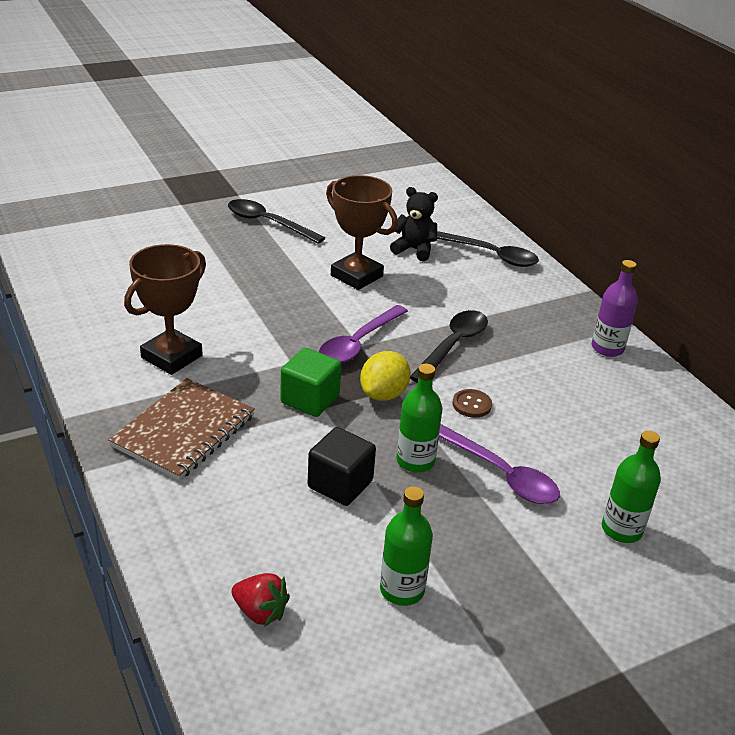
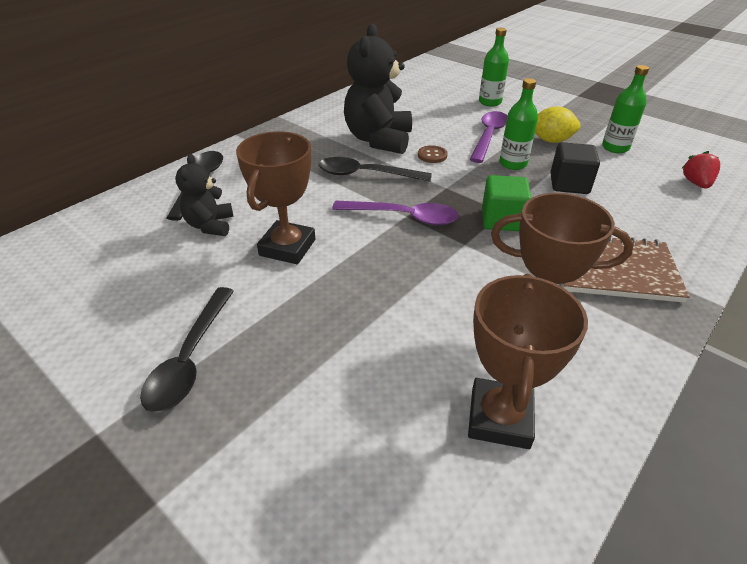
camera: 110 degrees left, 5 degrees up
yellow lemon [360,351,411,401] -> yellow lemon moved to [535,106,581,143]
purple bottle [592,260,638,357] -> none
none -> black teddy bear [344,24,412,154]
none -> brown trophy [468,274,588,449]

